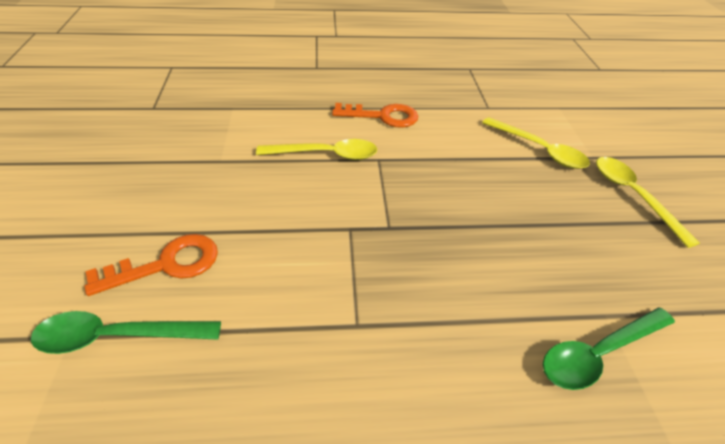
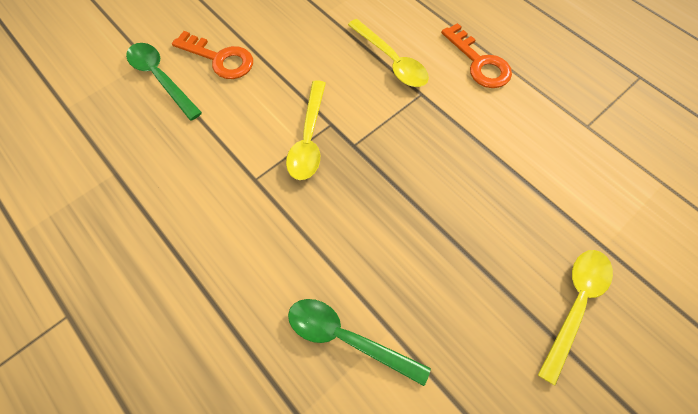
camera: 55 degrees right, 20 degrees up
yellow spoon [482,117,590,169] -> yellow spoon moved to [286,80,326,180]

